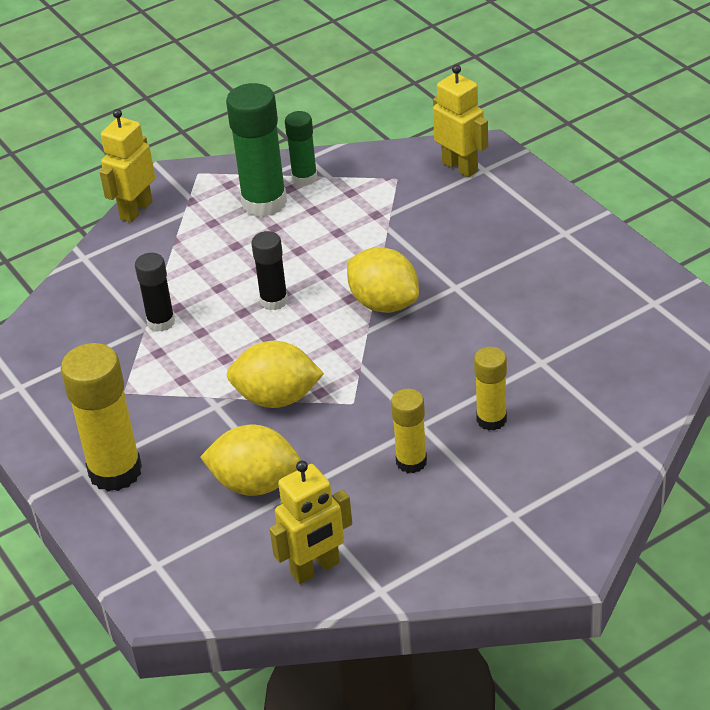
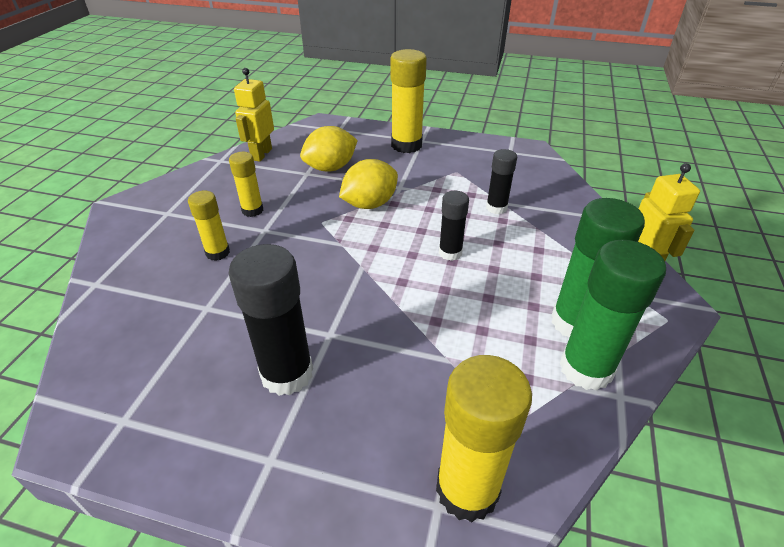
camera: 135 degrees right, 0 degrees up
green glue stick [285,111,317,186] -> green glue stick [560,239,666,391], size x1.74
yellow lemon [347,247,419,313] -> none
yellow robot [433,65,488,177] -> yellow glue stick [436,355,532,522]
none -> black glue stick [229,244,313,396]

